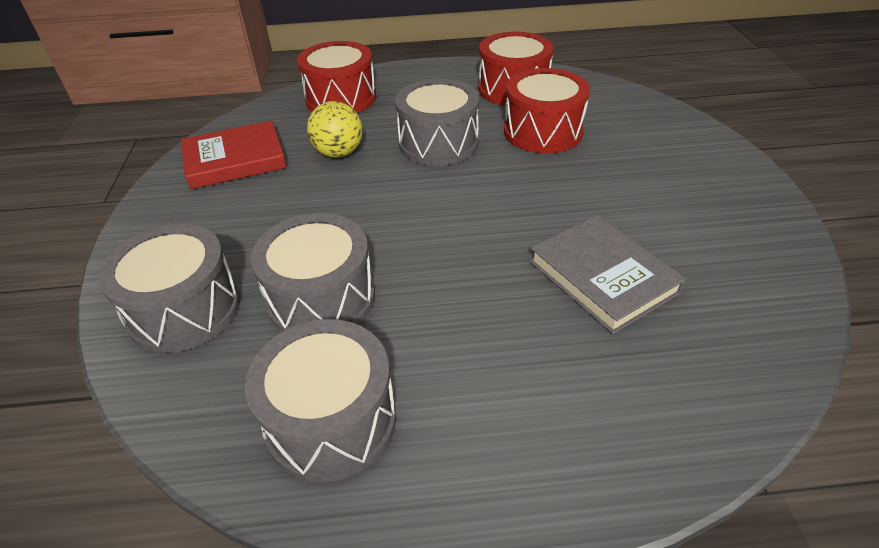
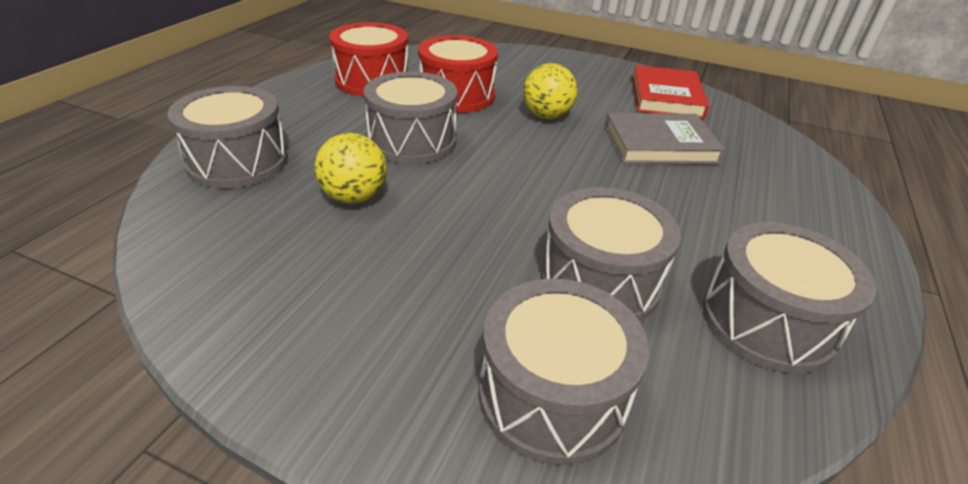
camera: 65 degrees left, 5 degrees down
red book [181,121,287,189] -> red book moved to [632,65,710,119]
red drum [297,41,376,113] -> grey drum [167,86,288,188]
none -> yellow ball [523,63,577,119]

